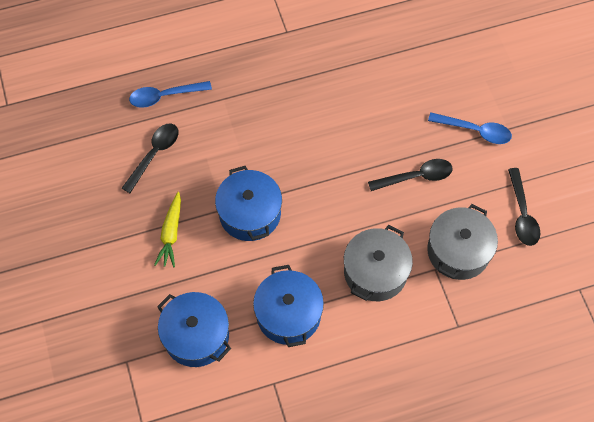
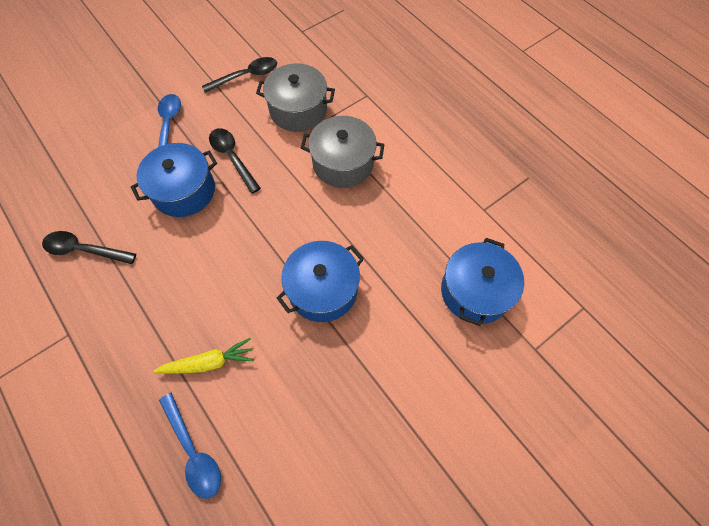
camera: 110 degrees left, 0 degrees up
black spoon [122,124,179,193] -> black spoon moved to [42,231,136,264]
yellow carrot [154,192,181,268] -> yellow carrot moved to [154,338,254,374]
blue pot [253,265,324,347] -> blue pot moved to [131,143,217,217]

